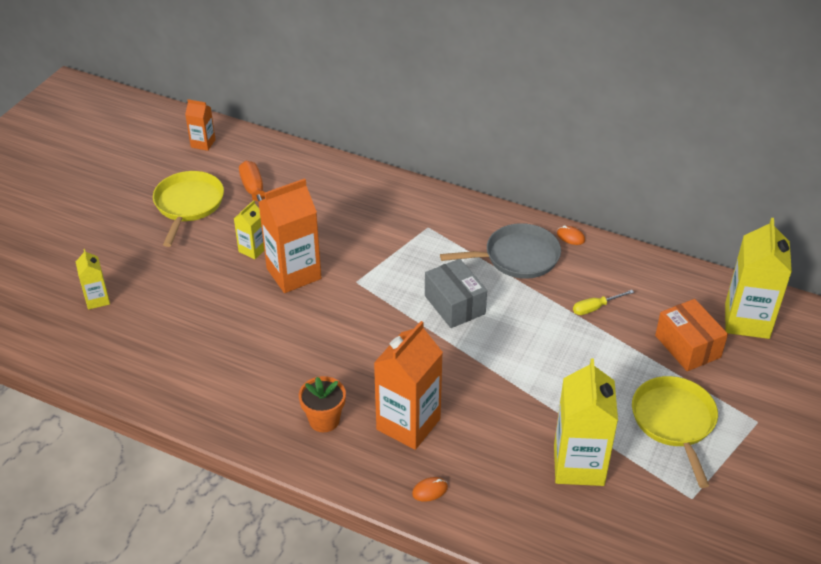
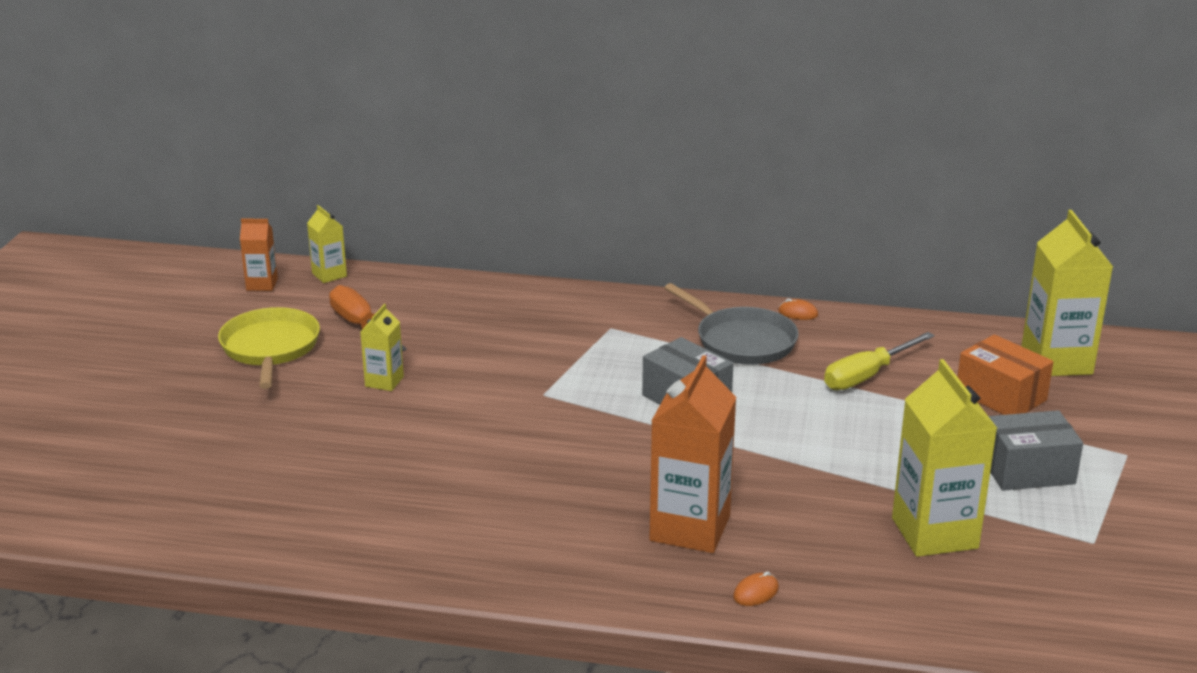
camera: 15 degrees left, 15 degrees down
yellow carton [76,249,110,310] -> yellow carton moved to [307,205,347,283]
orange carton [259,178,321,293] -> none
orange flower pot [299,376,346,432] -> none
grey pan [440,223,561,279] -> grey pan turned 75 degrees clockwise [664,283,799,365]
yellow screwdriver [573,290,634,315] -> yellow screwdriver [824,332,935,390], size x1.65
yellow pan [632,376,718,488] -> grey box [988,410,1083,491]

